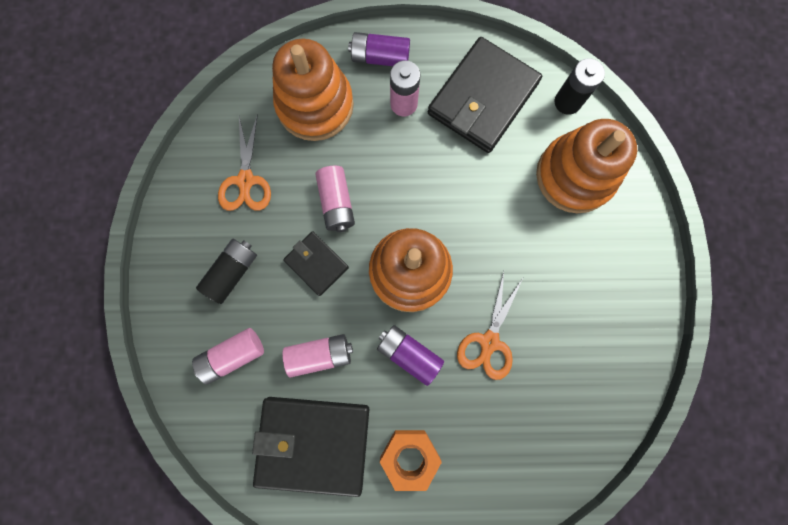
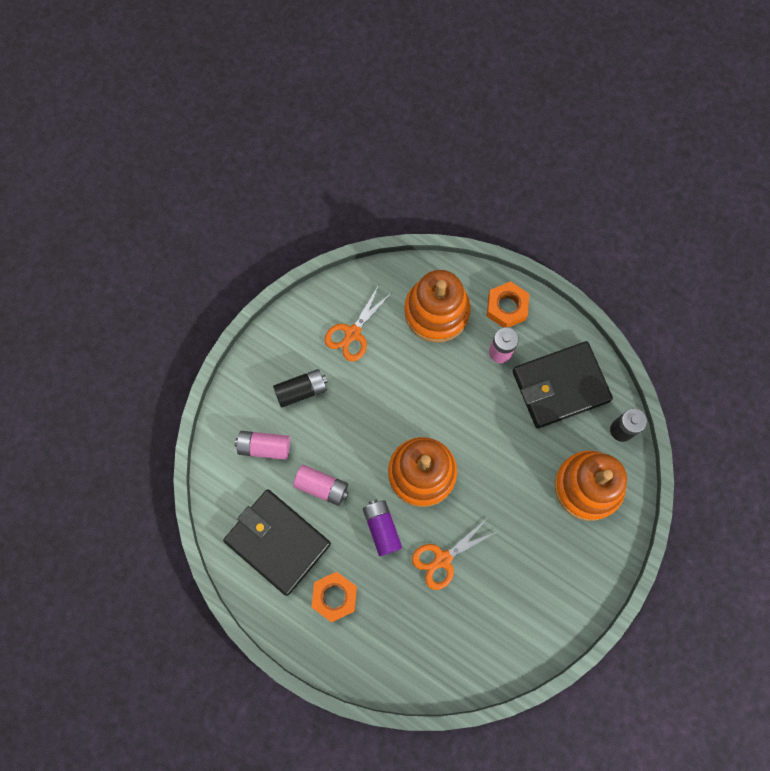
camera: 35 degrees right, 5 degrees down
black wallet [283,231,349,296] -> none
pink battery [315,166,355,232] -> none
purple battery [348,32,410,66] -> orange nut [487,281,529,327]

